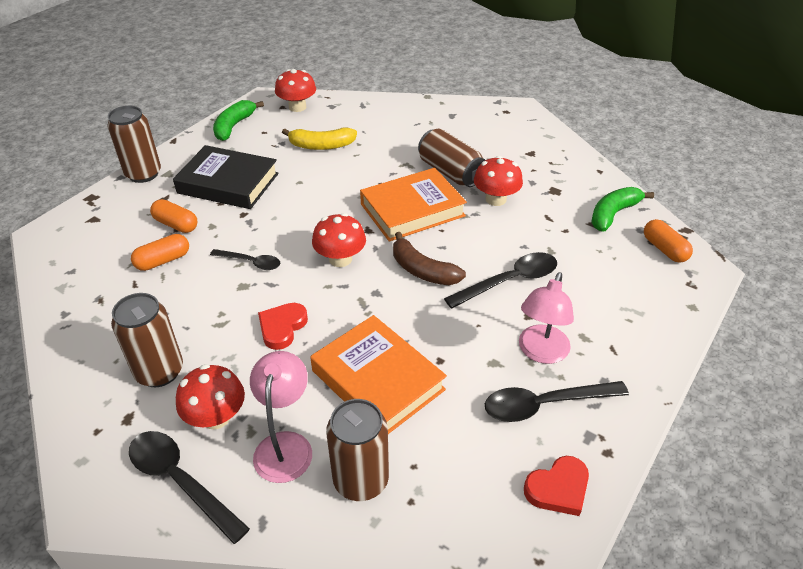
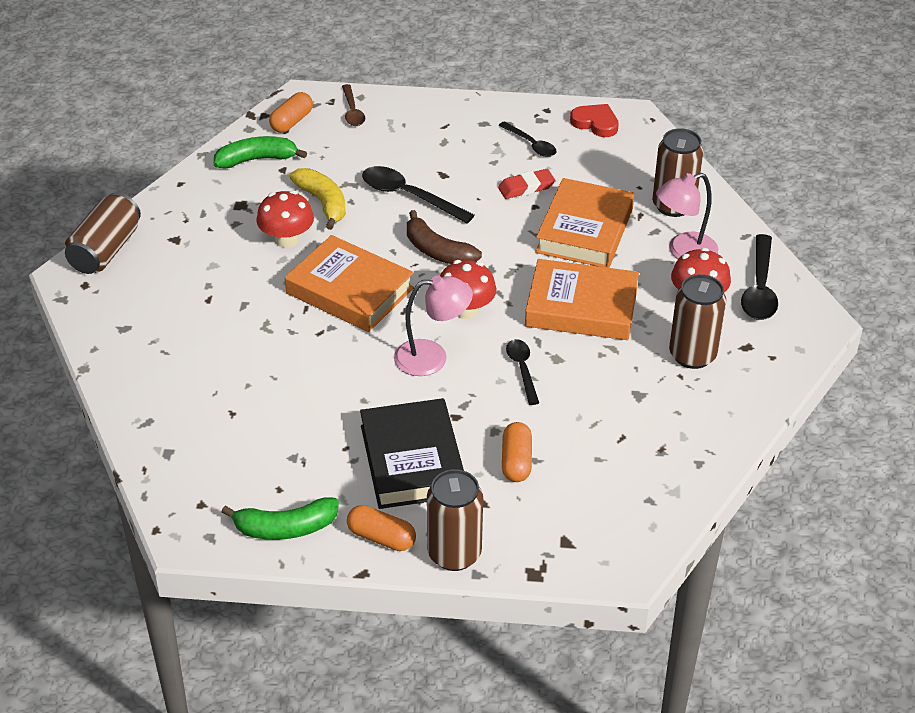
camera: 120 degrees left, 0 degrees up
orange capsule [131,234,189,271] -> orange capsule moved to [347,505,416,551]
red heart [258,303,308,350] -> orange book [525,259,639,340]
red mushroom [275,69,316,112] -> none
yellow banana [282,128,357,150] -> yellow banana moved to [290,168,346,230]
brown banana [393,232,466,285] -> brown banana turned 120 degrees clockwise [407,210,482,264]
brown can [418,128,485,187] -> brown can moved to [65,193,141,274]
black spoon [485,381,629,422] -> black spoon [499,121,557,157], size x0.62
pink lamp [519,272,574,364] -> pink lamp moved to [394,275,473,376]
green banana [591,187,654,232] -> green banana turned 150 degrees clockwise [214,136,307,169]
none -> brown spoon [342,84,365,126]
none -> red eraser [498,169,555,199]

